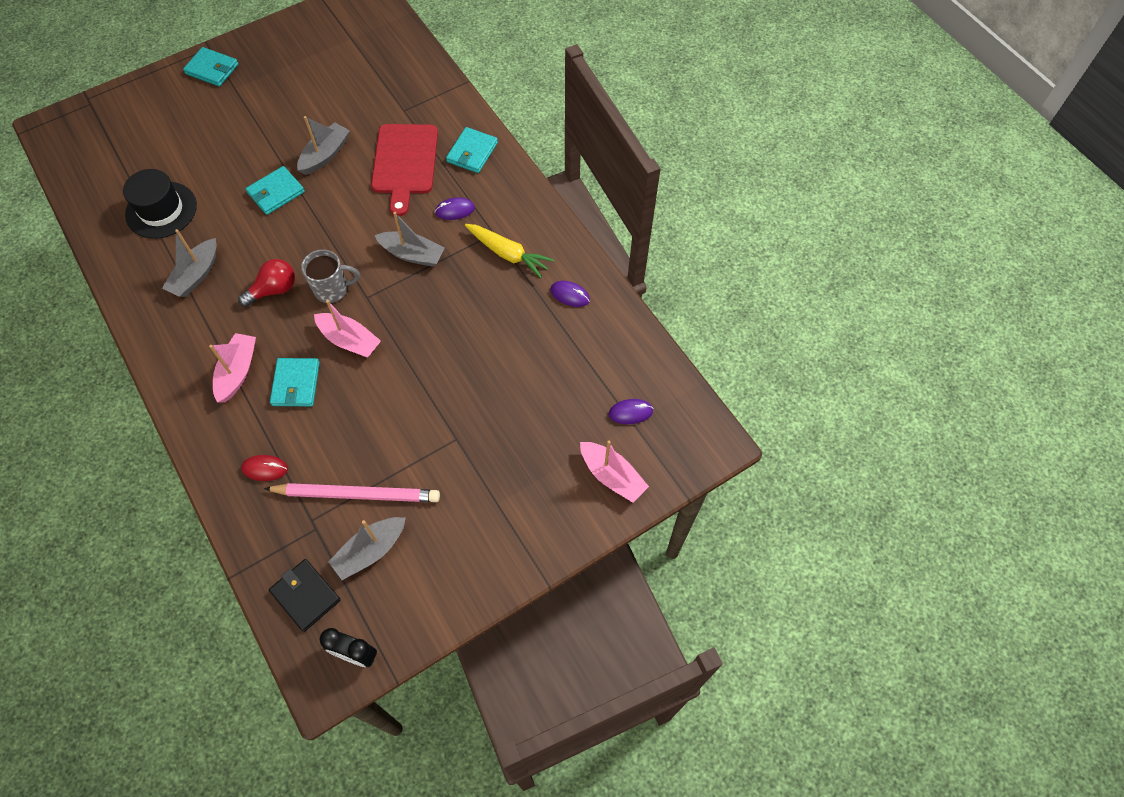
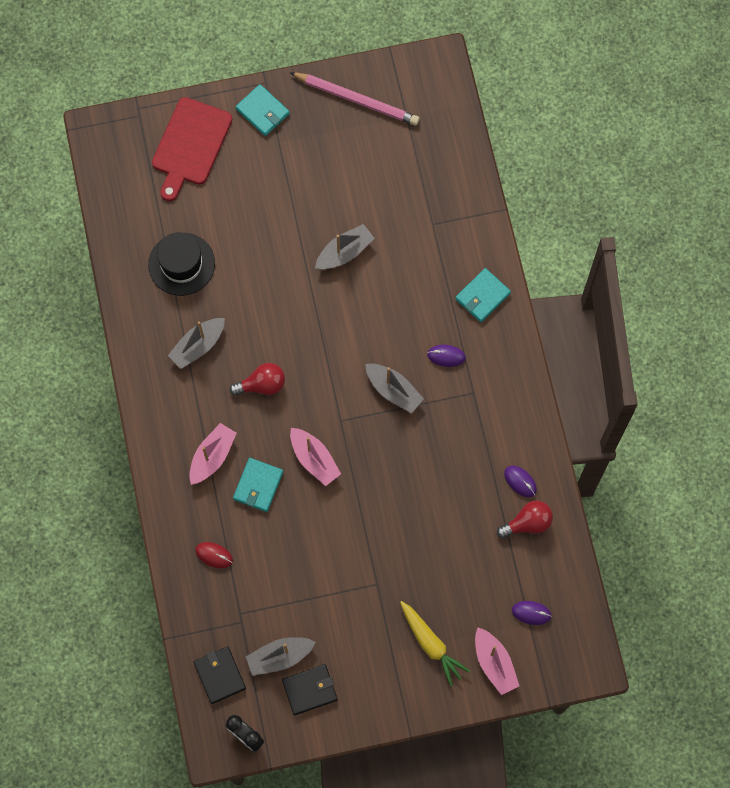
camera: 20 degrees right, 10 degrees up
turquoise wallet [246,166,305,215] -> none
pink pencil [264,483,440,502] -> pink pencil moved to [289,72,420,126]
grey mug [301,249,360,303] -> none
red cutting board [371,124,438,216] -> red cutting board moved to [152,97,232,201]
yellow carrot [465,224,554,278] -> yellow carrot moved to [400,601,470,686]
none -> black wallet [282,664,338,715]
none -> red light bulb [497,501,553,538]

